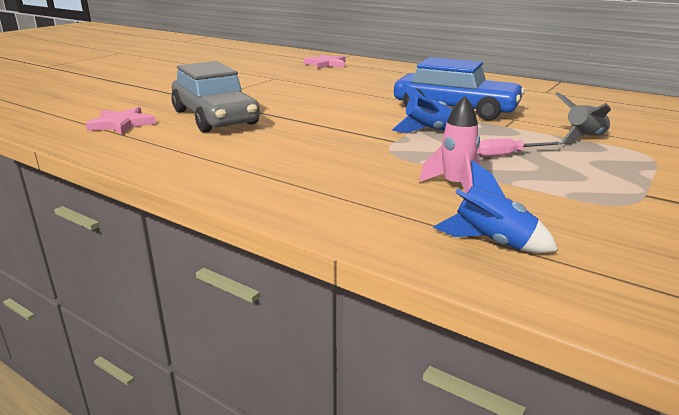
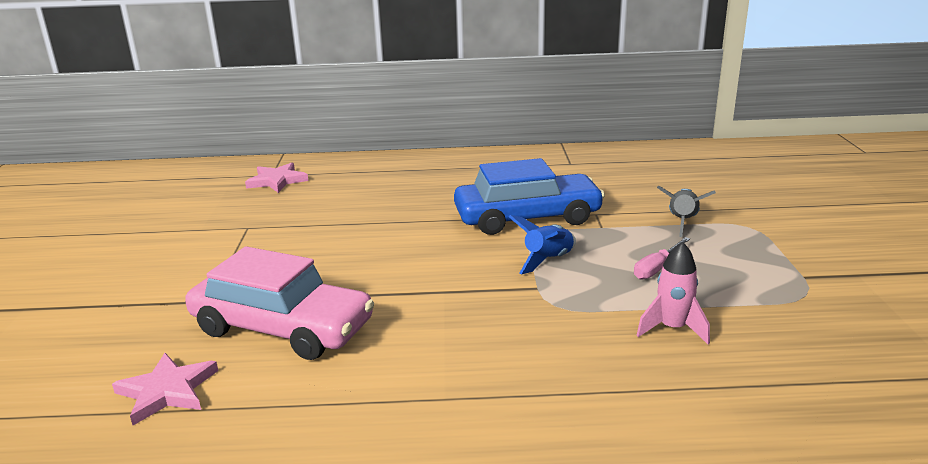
camera: 35 degrees left, 0 degrees up
grey car [171,61,260,133] -> pink car [185,246,374,360]
blue rocket [433,160,558,253] -> none

